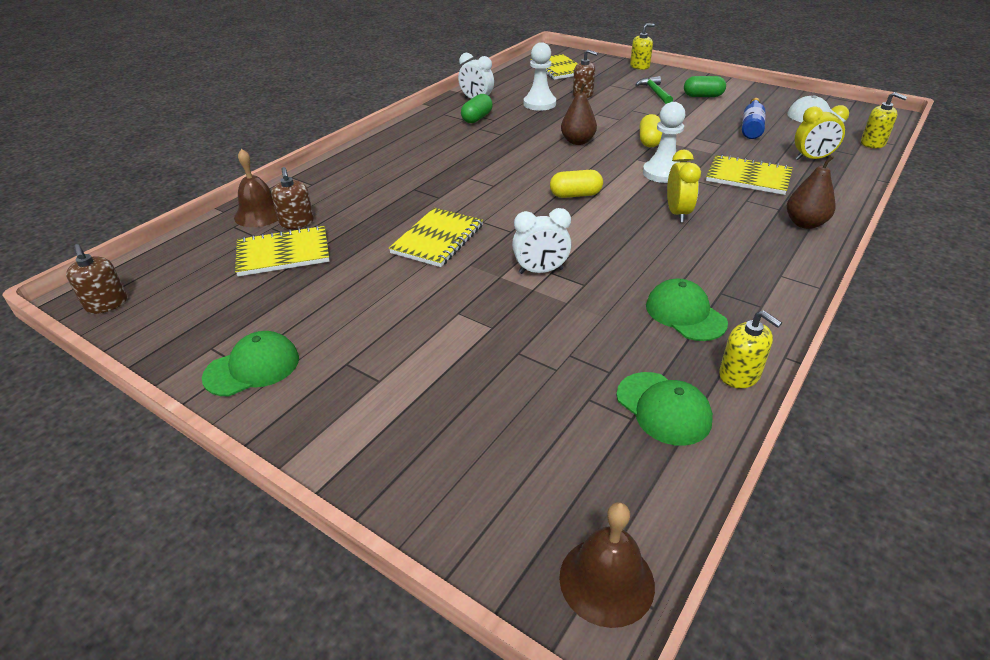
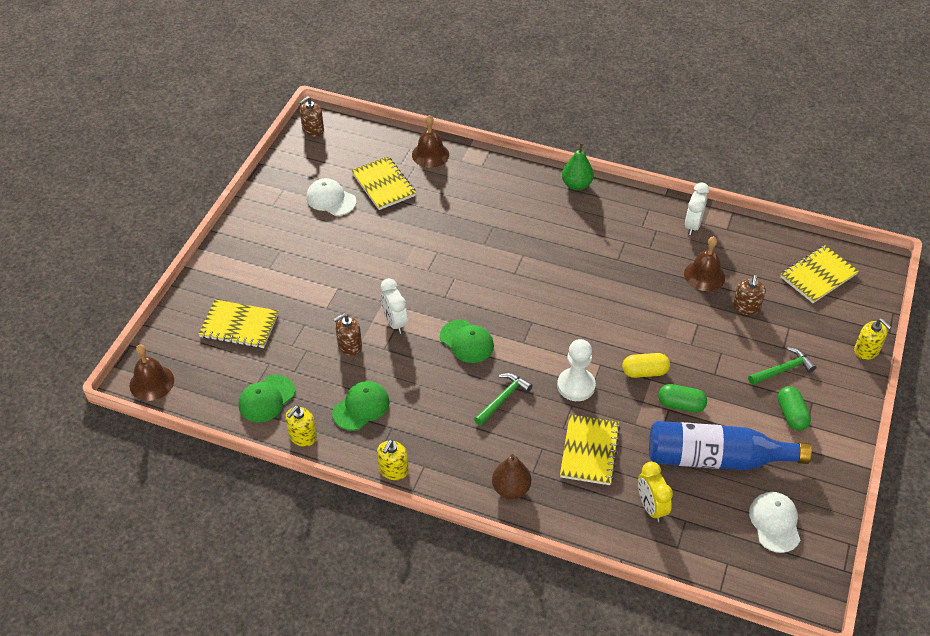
camera: 75 degrees right, 10 degrees up
green cap [202,331,299,396] -> green cap moved to [440,320,494,363]
brown soap dispenser [271,167,314,229] -> brown soap dispenser moved to [333,313,362,356]
yellow notebook [389,208,483,267] -> yellow notebook moved to [198,300,278,348]
green capsule [461,94,493,123] -> green capsule moved to [658,384,707,413]
white pawn [524,42,556,111] -> brown bell [684,236,725,291]
yellow capsule [550,170,603,198] -> none
brown pear [561,82,597,145] -> none
yellow clock [667,150,701,223] -> green hammer [474,373,533,426]
blue bottle [742,98,765,139] -> blue bottle [649,421,812,470], size x1.85
yellow soap dispenser [861,92,907,148] -> yellow soap dispenser moved to [377,440,409,480]
none -> white cap [306,178,356,216]
none -> green pear [562,143,594,190]

